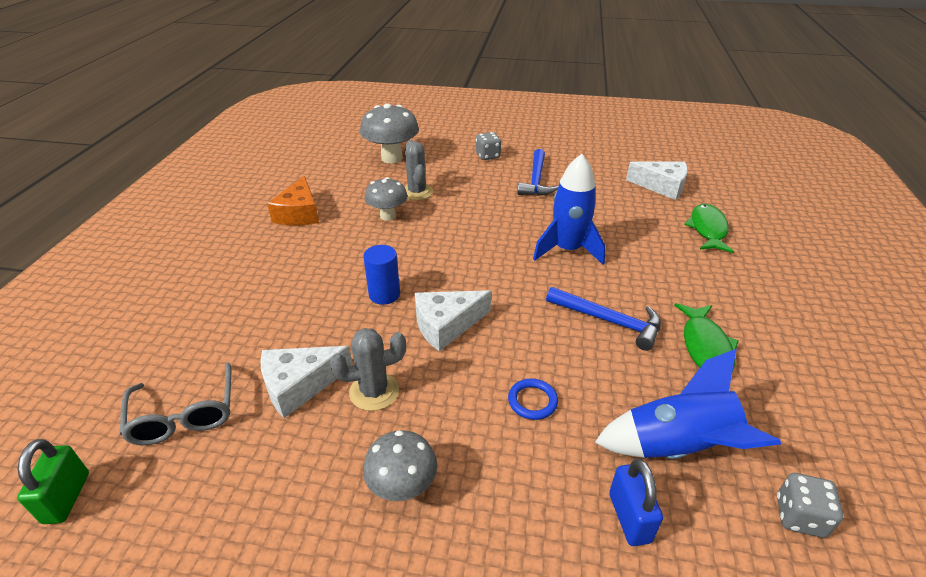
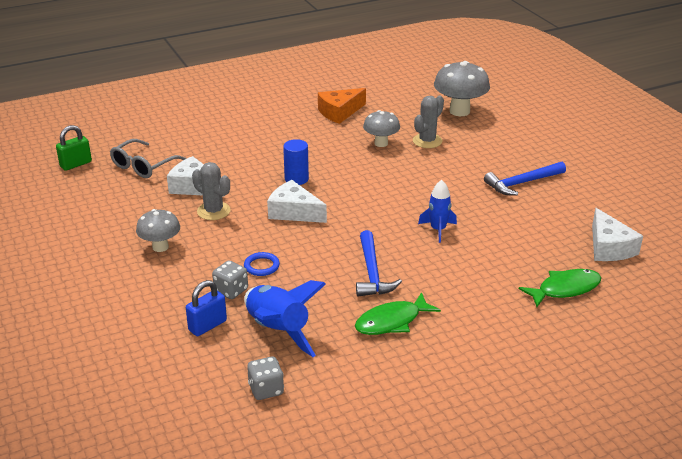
camera: 55 degrees right, 5 degrees down
grey dice [476,132,501,160] -> grey dice moved to [212,260,248,299]
blue rocket [533,154,605,265] -> blue rocket [418,180,457,243], size x0.61

